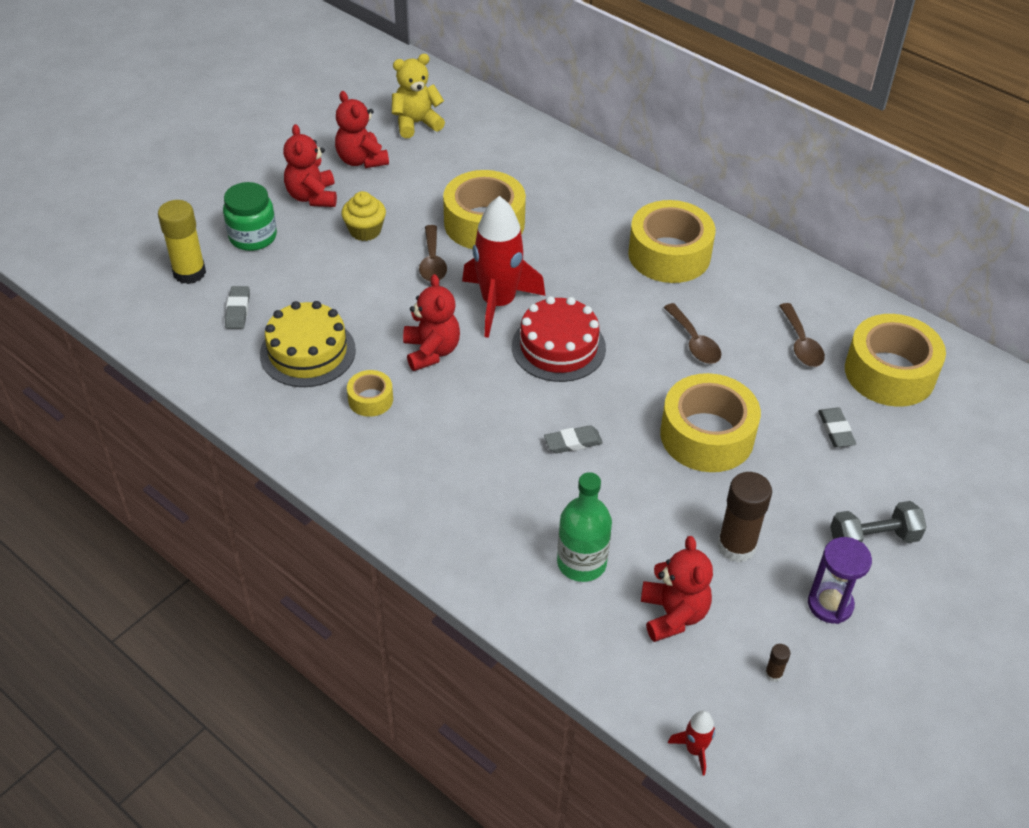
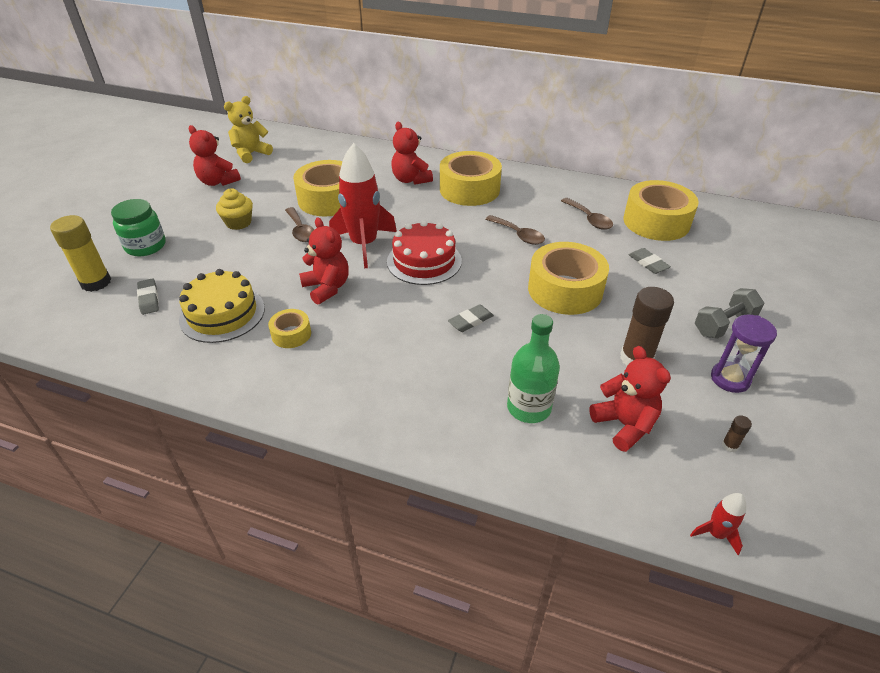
camera: 20 degrees left, 5 degrees down
red teddy bear [283,124,337,207] -> red teddy bear moved to [391,122,433,185]

